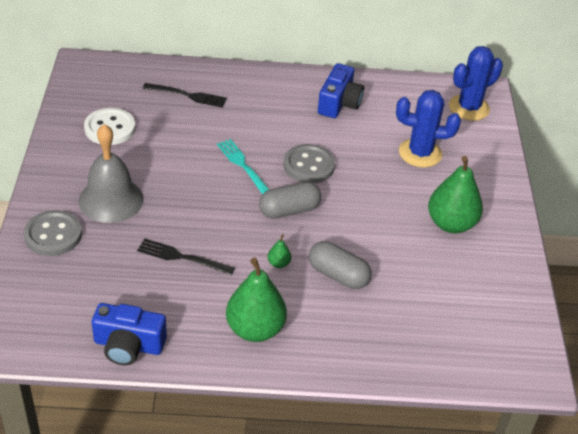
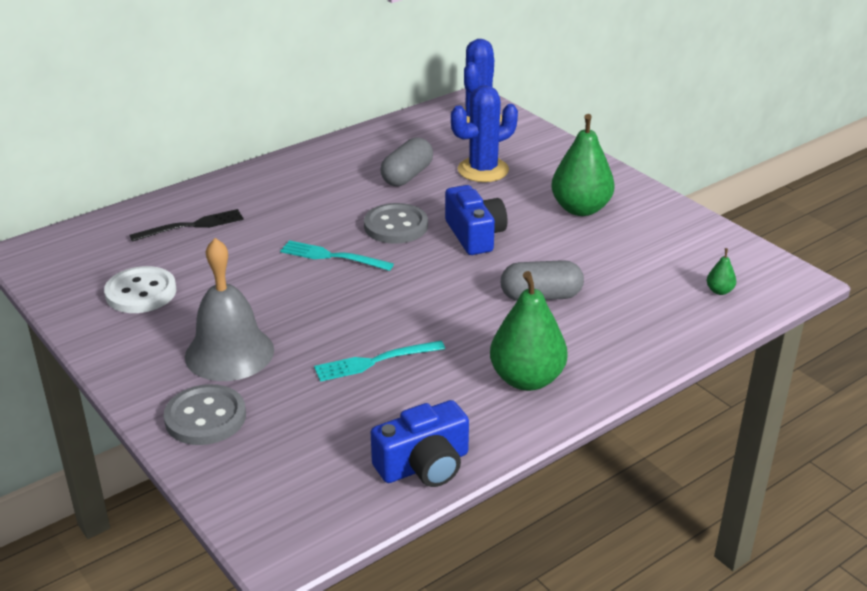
camera: 35 degrees left, 10 degrees down
black fork [137,238,235,275] -> turquoise fork [314,341,445,382]
grey capsule [259,182,321,219] -> grey capsule moved to [380,137,433,186]
green pear [268,234,291,268] -> green pear moved to [707,248,736,295]
blue camera [318,63,364,118] -> blue camera moved to [445,185,507,255]

